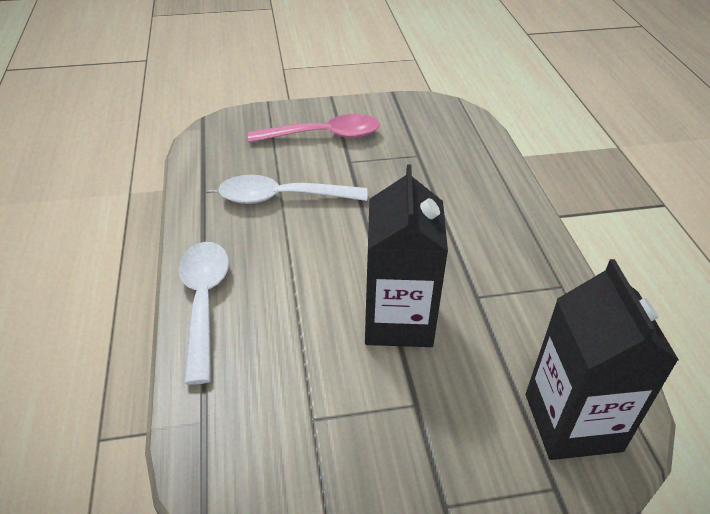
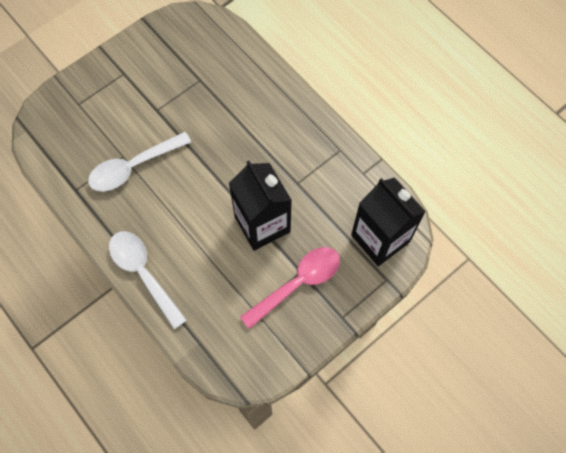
camera: 30 degrees left, 25 degrees up
pink spoon [248,114,380,143] -> pink spoon moved to [240,247,340,329]

